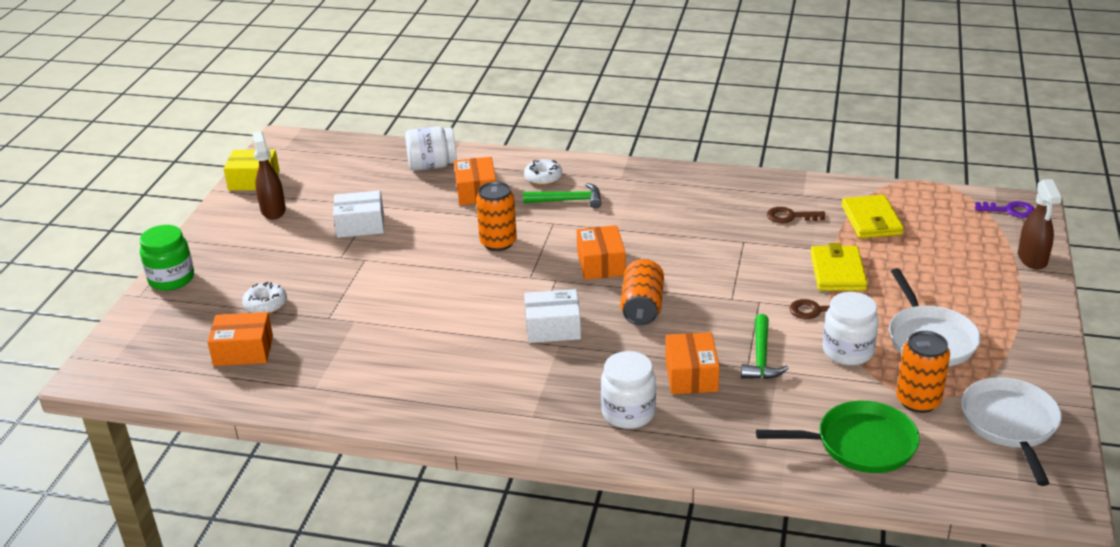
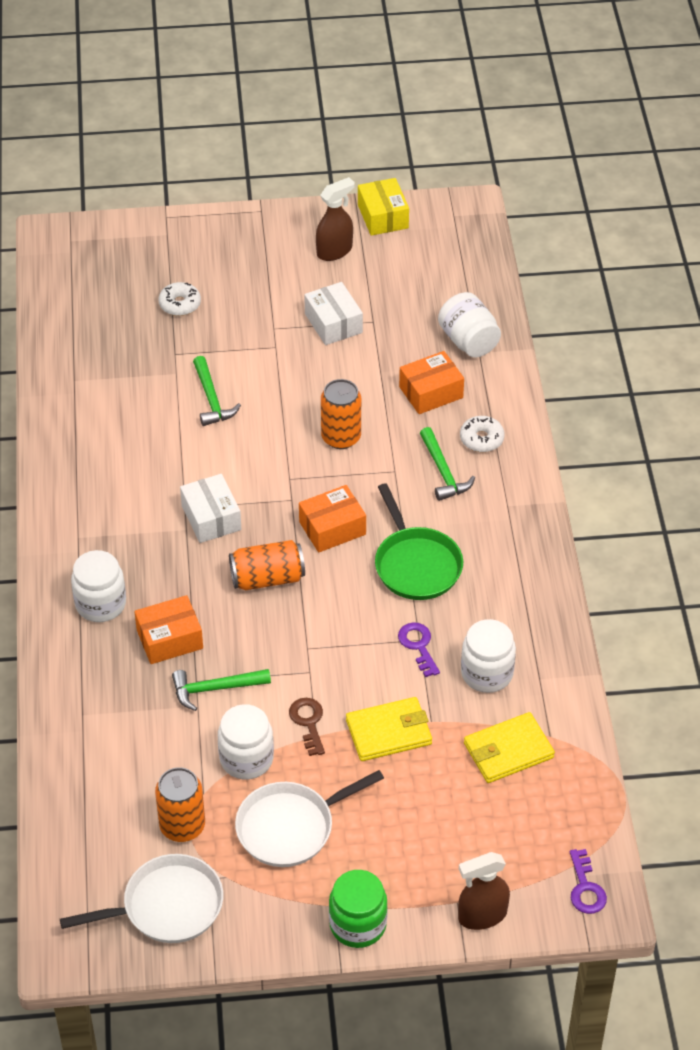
camera: 70 degrees right, 15 degrees up
green jar [140,225,194,291] -> green jar moved to [329,870,388,948]
orange box [208,312,273,366] -> none
green pan [756,401,920,473] -> green pan moved to [375,483,463,600]
brown key [767,207,825,223] -> white jar [461,619,516,693]
none -> green hammer [193,356,241,426]
none -> purple key [398,622,440,677]

